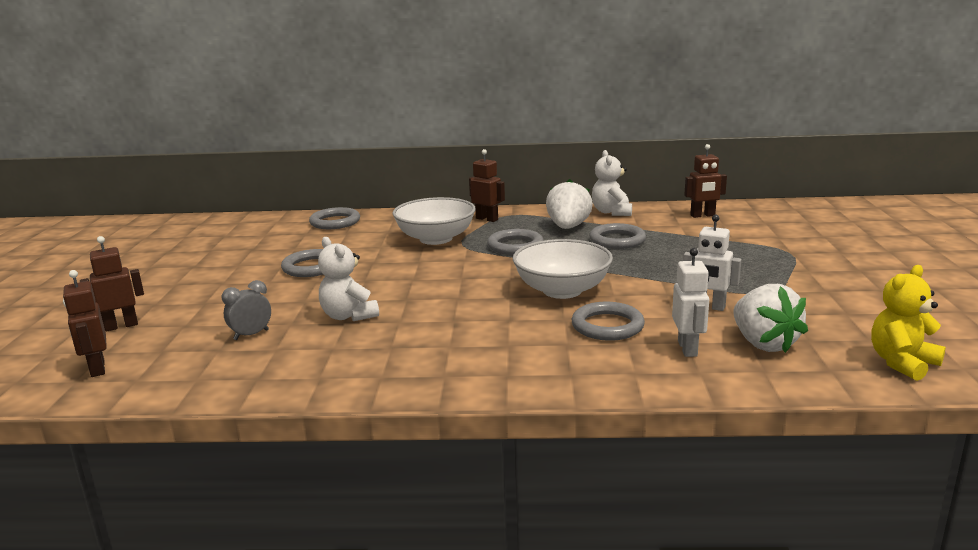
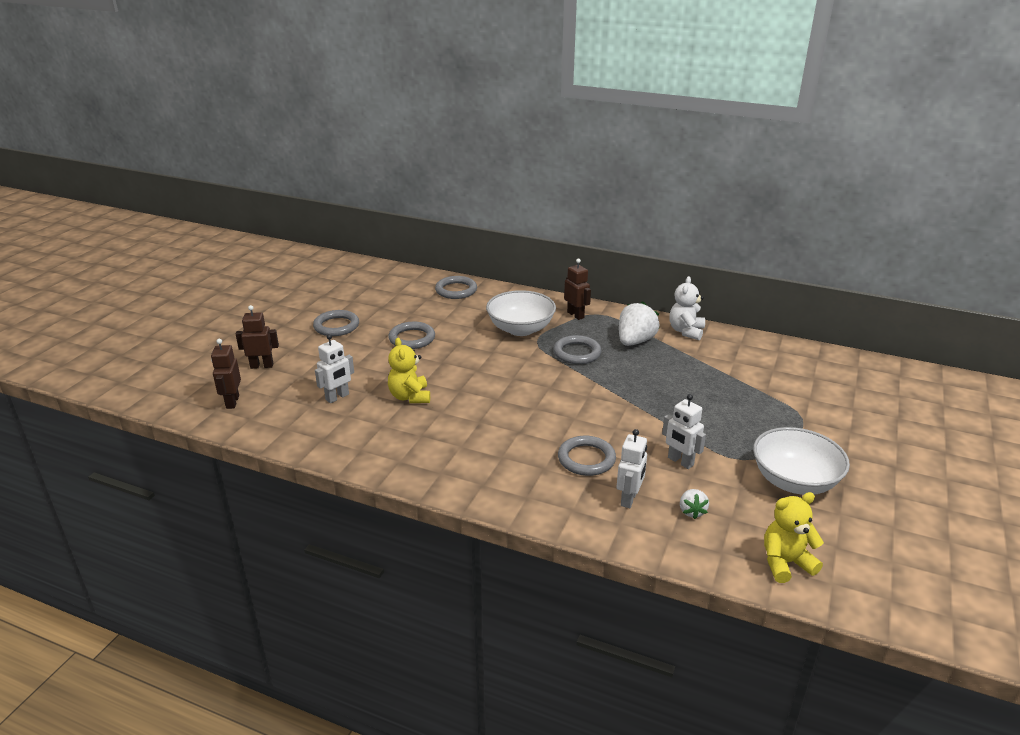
camera: 20 degrees right, 10 degrees up
grey clock [221,280,271,340] -> white robot [315,334,354,403]
white teddy bear [318,237,379,321] -> yellow teddy bear [388,338,430,403]
white bowl [513,239,613,299] -> white bowl moved to [753,427,850,495]
grey ring [589,223,646,249] -> grey ring moved to [313,310,359,336]
brown robot [684,144,727,218] -> none
white strawberry [733,284,808,353] -> white strawberry [680,489,709,519], size x0.52

